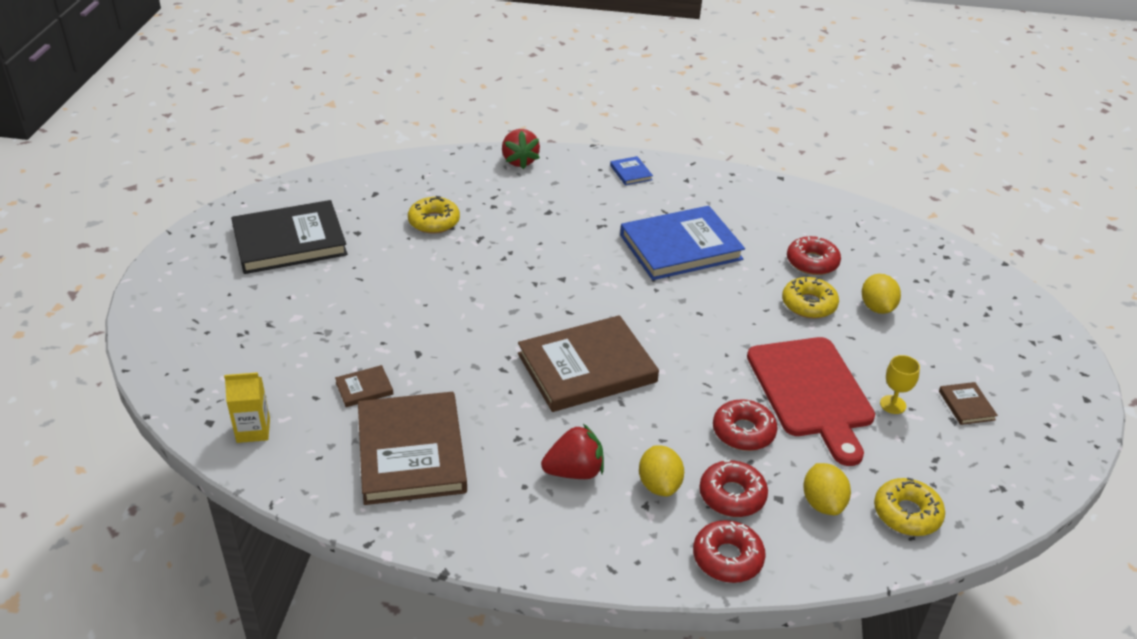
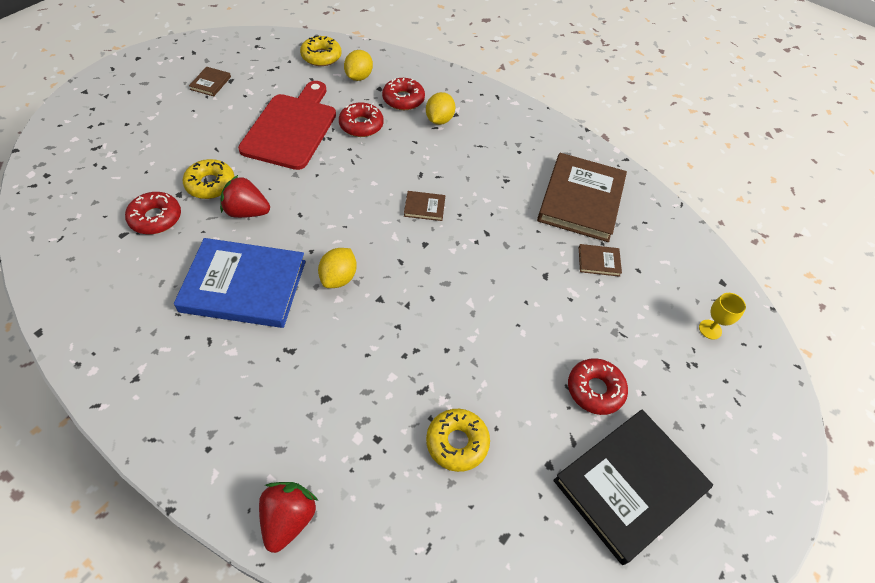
camera: 155 degrees left, 15 degrees up
yellow carton [224,372,270,443] -> none
black book [231,200,348,274] -> black book turned 45 degrees counterclockwise [553,410,713,565]
brown book [518,315,659,412] -> brown book [404,191,445,221], size x0.42
red strawberry [541,424,604,479] -> red strawberry moved to [220,175,270,218]
blue book [610,156,653,185] -> none
red donut [693,520,766,583] -> red donut moved to [568,358,628,415]
yellow lemon [862,274,901,314] -> yellow lemon moved to [318,248,357,288]
yellow goblet [880,355,920,414] -> yellow goblet moved to [699,293,746,340]

